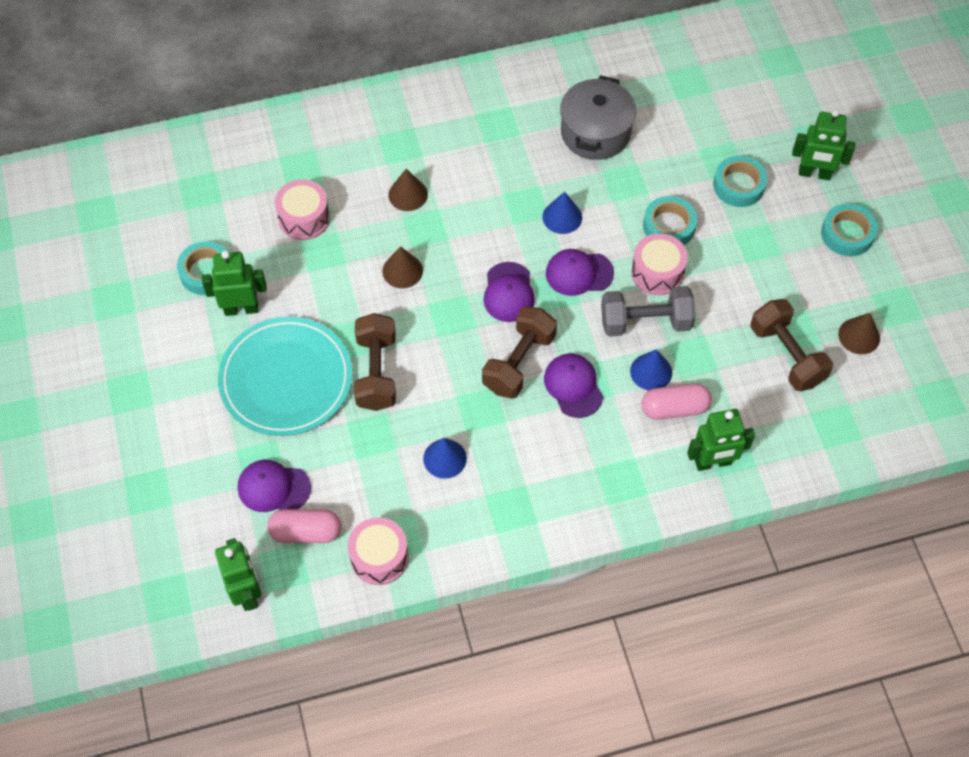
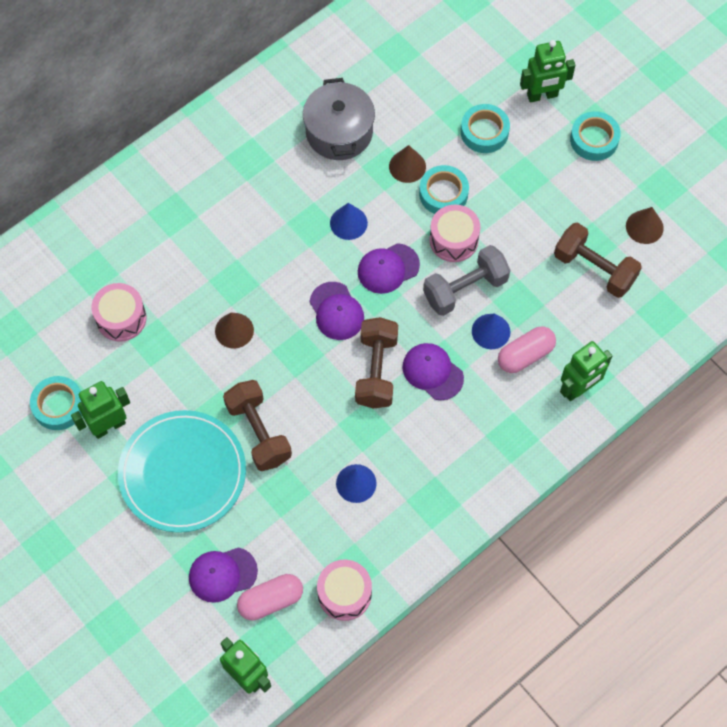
camera: 25 degrees left, 5 degrees up
brown cone [389,169,428,211] -> brown cone moved to [389,145,426,183]

